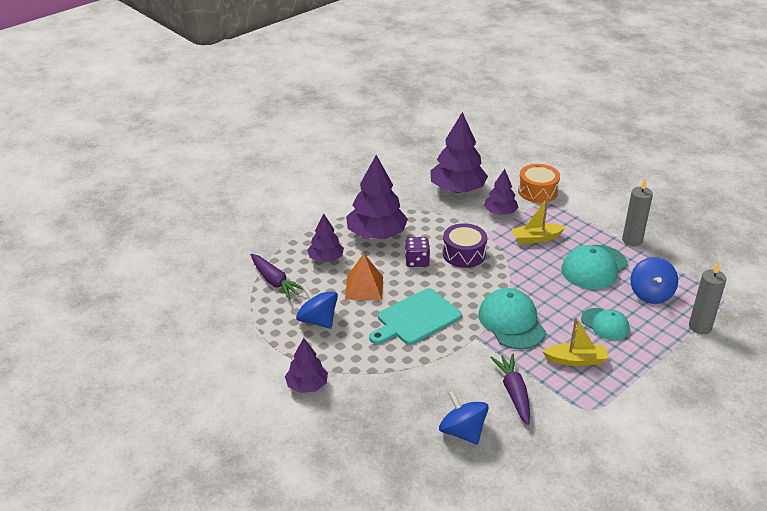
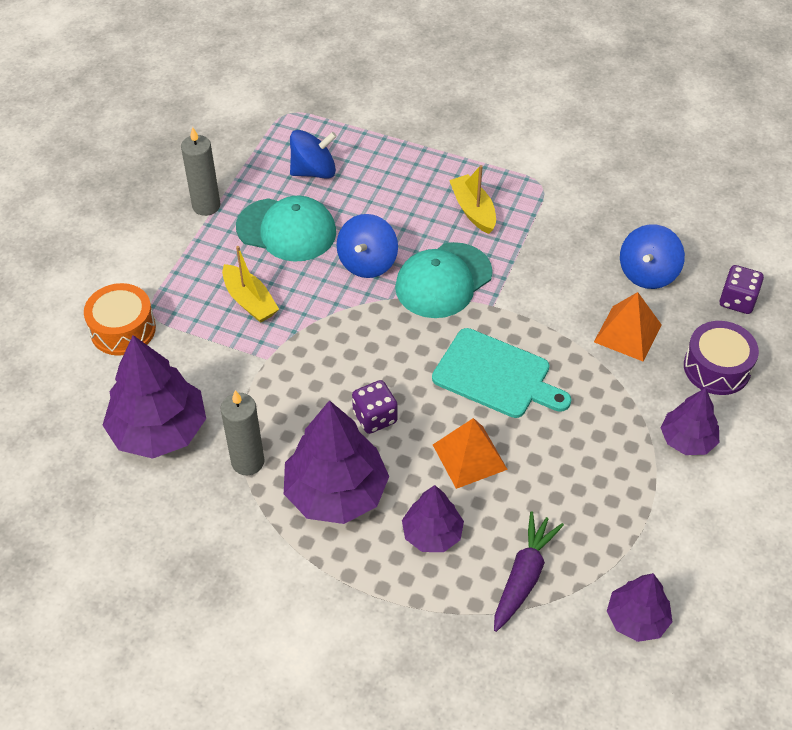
camera: 115 degrees left, 15 degrees up
blue spinning top [296,285,338,329] -> blue spinning top moved to [336,214,398,278]
purple drum [443,223,487,268] -> purple drum moved to [684,321,759,395]
purple tree [484,169,519,215] -> purple tree moved to [607,573,672,642]
purple carrot [490,354,530,425] -> none
turquoise cap [581,308,629,340] -> none
grey candle [689,262,726,334] -> grey candle moved to [221,390,265,475]
none -> orange pyramid [594,292,662,361]
none -> purple dice [719,265,764,314]

